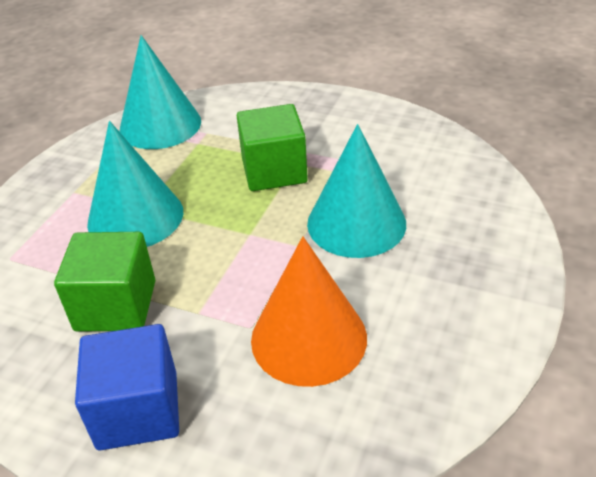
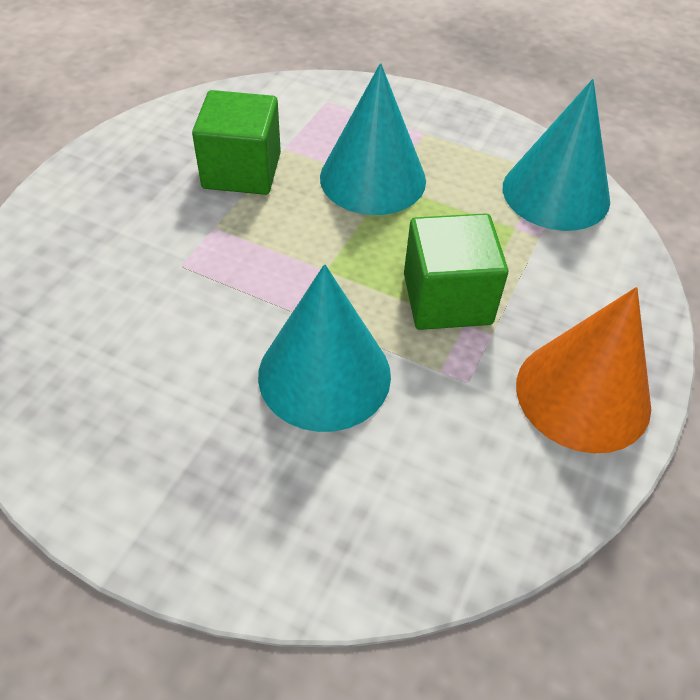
camera: 90 degrees right, 10 degrees up
blue cube [75,324,179,451] -> none
orange cone [251,236,367,387] -> orange cone moved to [516,287,651,453]

